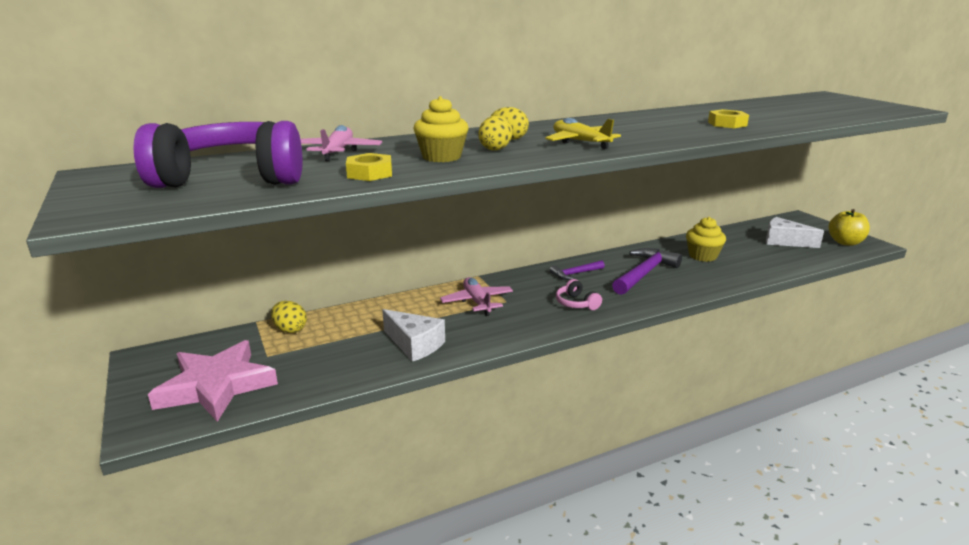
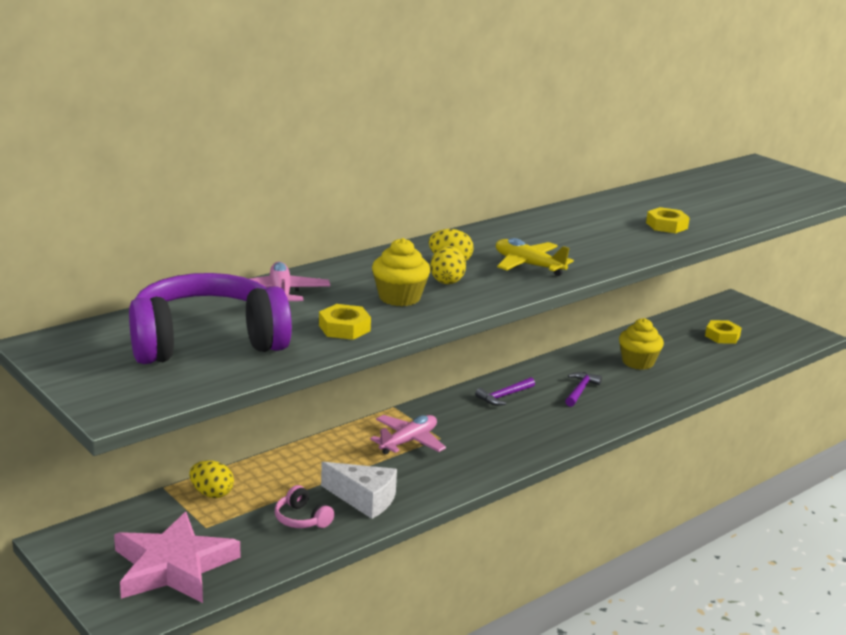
camera: 15 degrees left, 0 degrees up
pink plane [440,277,513,316] -> pink plane turned 75 degrees clockwise [370,415,446,455]
pink headphones [556,279,602,310] -> pink headphones moved to [275,485,335,528]
purple hammer [612,248,682,295] -> purple hammer [565,372,602,407], size x0.56
white cheese [766,217,824,248] -> yellow nut [705,320,742,344]
yellow apple [828,209,870,246] -> none

